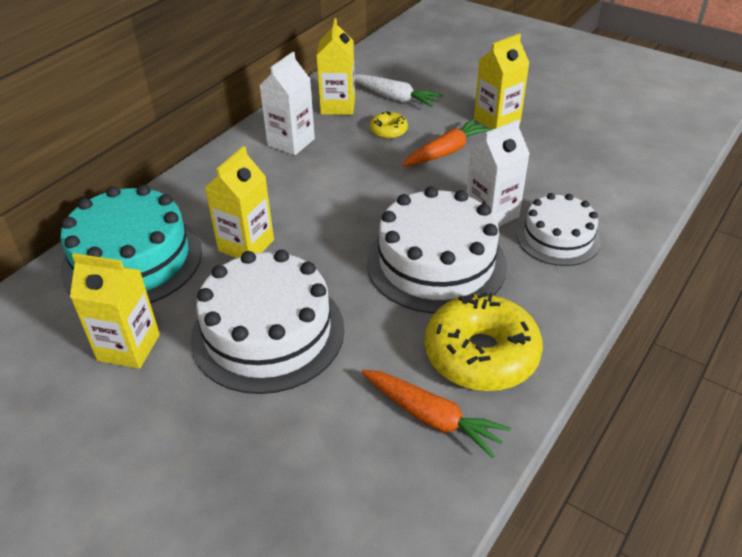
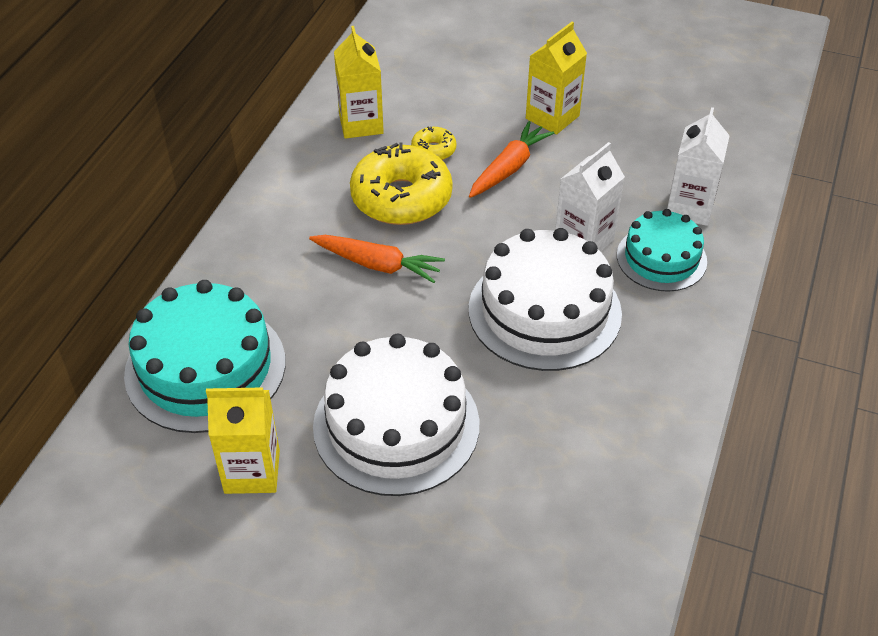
camera: 15 degrees left, 5 degrees up
yellow carton [205,146,274,258] -> none
white carton [260,52,315,155] -> white carton moved to [667,107,730,226]
white carrot [355,74,443,107] -> none
orange carrot [361,370,511,458] -> orange carrot moved to [309,235,445,283]
yellow donut [425,292,543,391] -> yellow donut moved to [350,143,453,225]
white cake [517,193,601,266] -> turquoise cake [617,209,707,292]

